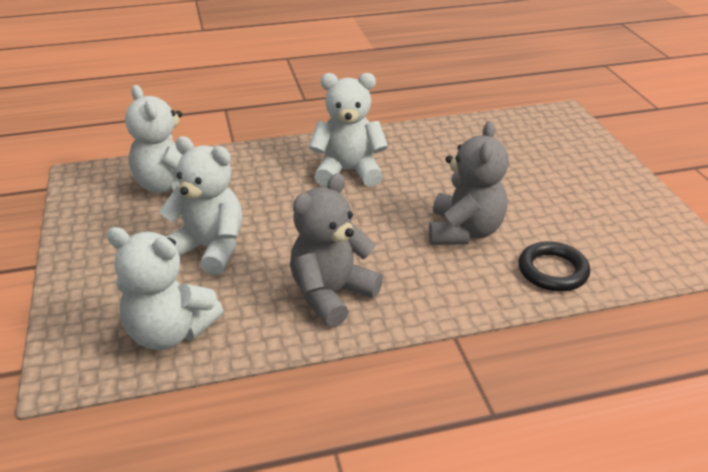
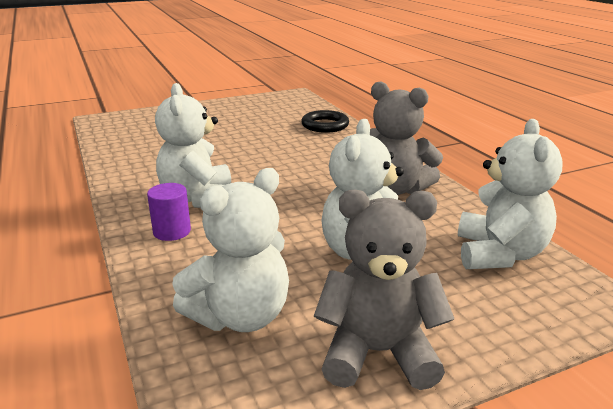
camera: 100 degrees left, 10 degrees down
grey teddy bear [429,121,509,245] -> grey teddy bear moved to [314,189,454,390]
none -> purple cylinder [147,183,191,241]

